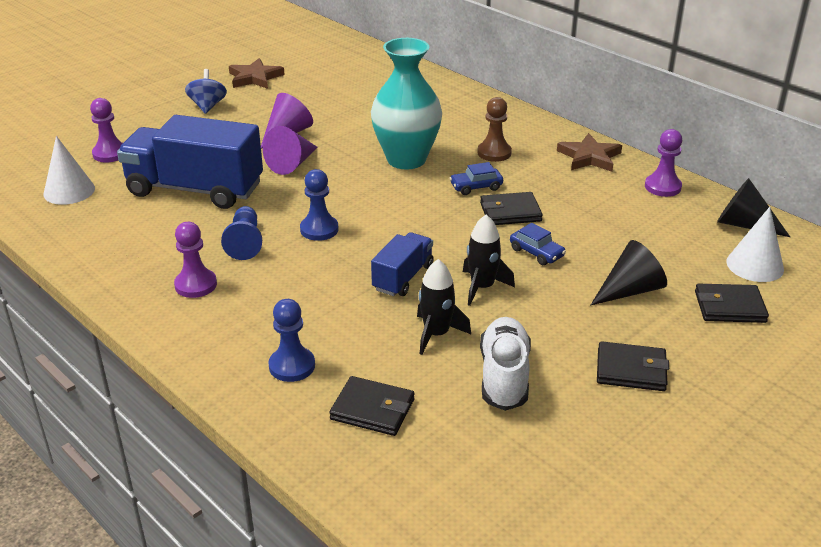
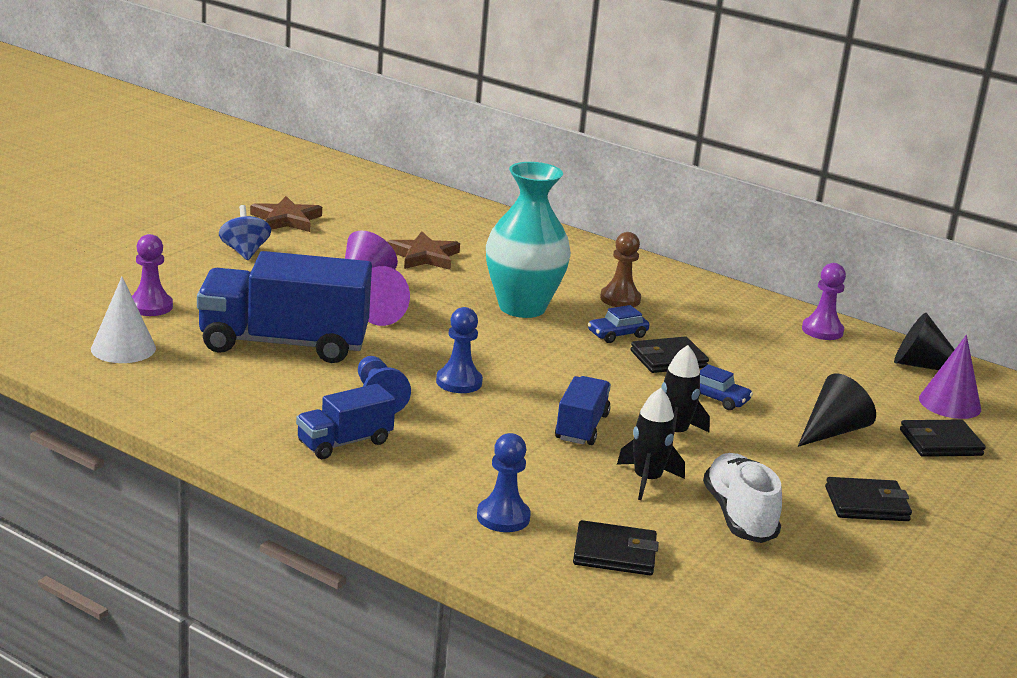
camera: 15 degrees left, 10 degrees down
purple pawn [174,222,217,298] -> blue truck [296,384,396,459]
brown star [557,133,622,172] -> brown star moved to [387,231,460,270]
white cone [726,207,784,282] -> purple cone [919,335,981,419]

